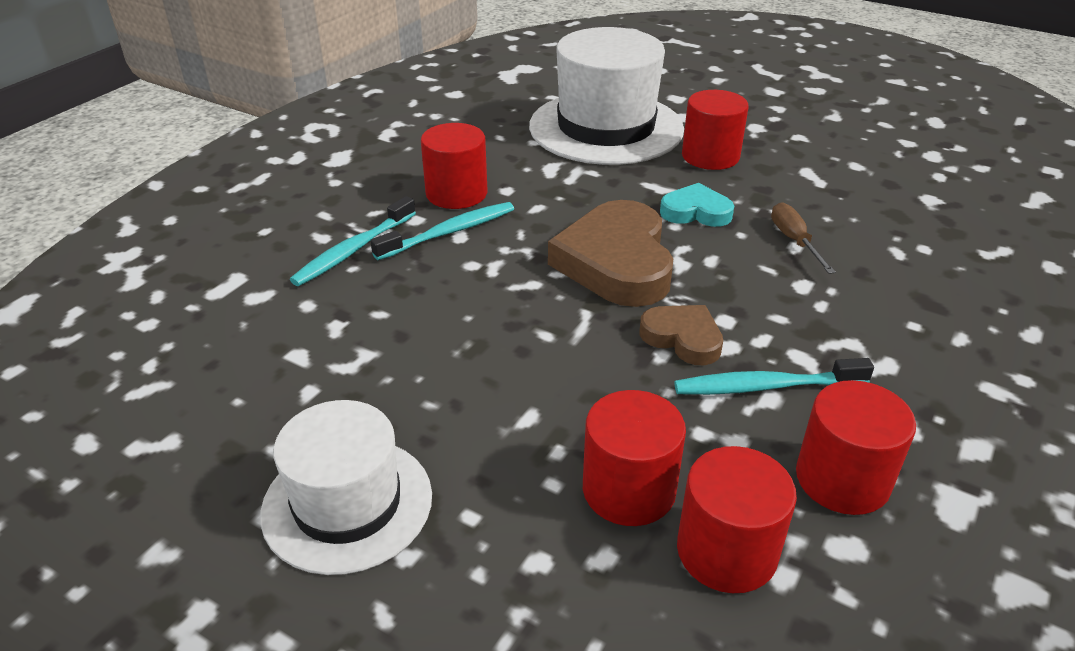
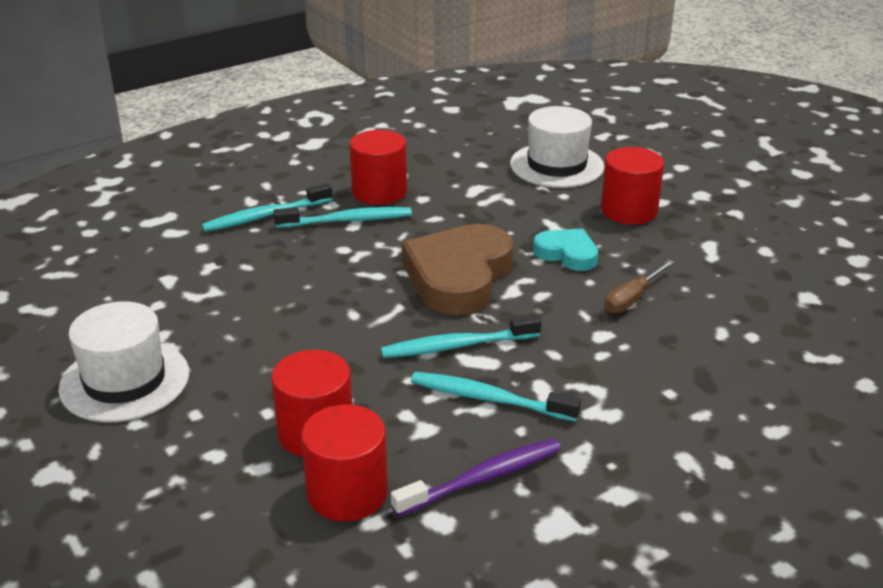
camera: 25 degrees right, 5 degrees down
white hat [529,27,684,165] -> white hat [510,106,604,188], size x0.63
brown heart [640,305,723,365] -> turquoise toothbrush [381,315,541,358]
brown screwdriver [771,202,836,274] -> brown screwdriver turned 150 degrees counterclockwise [605,260,675,313]
red cylinder [796,380,916,515] -> purple toothbrush [391,438,561,517]

